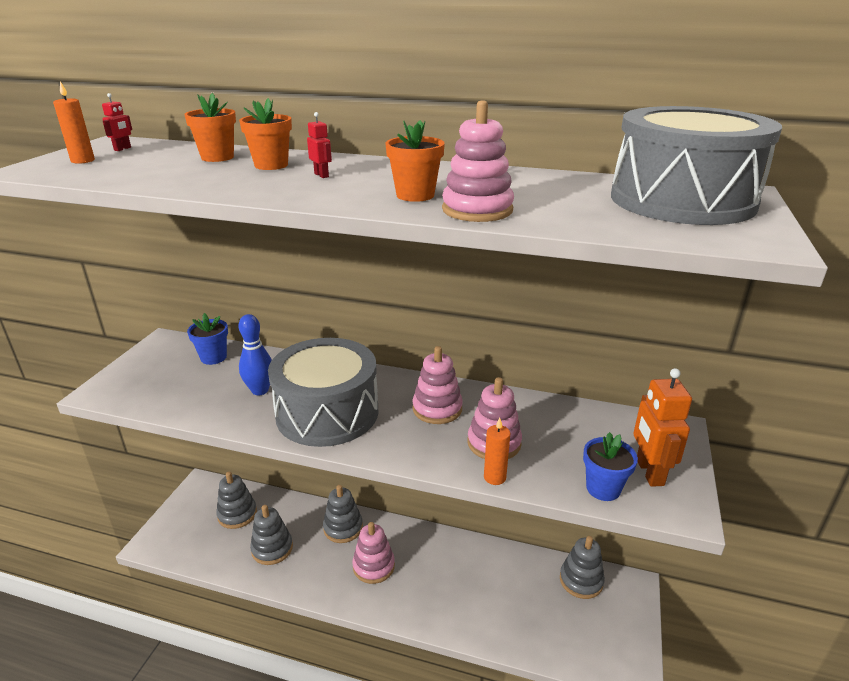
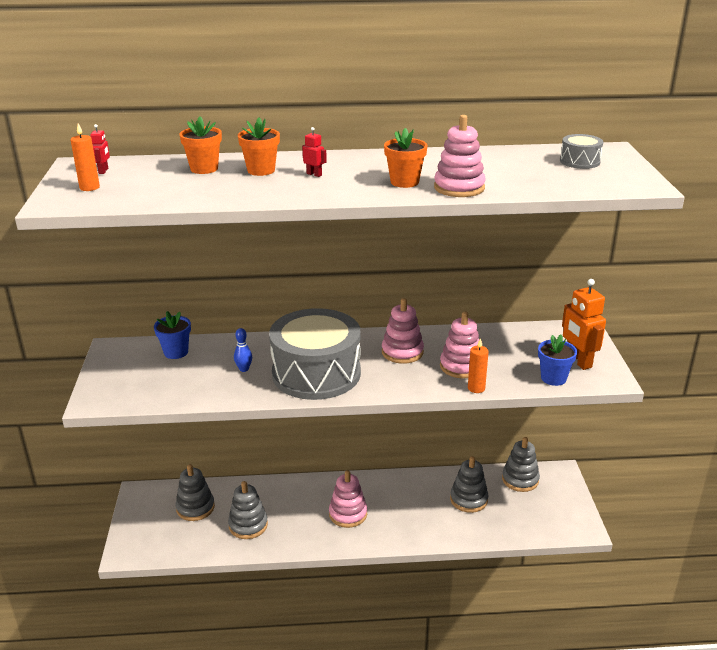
camera: 20 degrees left, 0 degrees up
blue bowling pin [239,314,272,395] -> blue bowling pin [234,328,252,372], size x0.61
grey stacking toy [323,485,363,543] -> grey stacking toy moved to [450,456,488,513]
grey drum [611,106,782,225] -> grey drum [560,134,603,169], size x0.41

